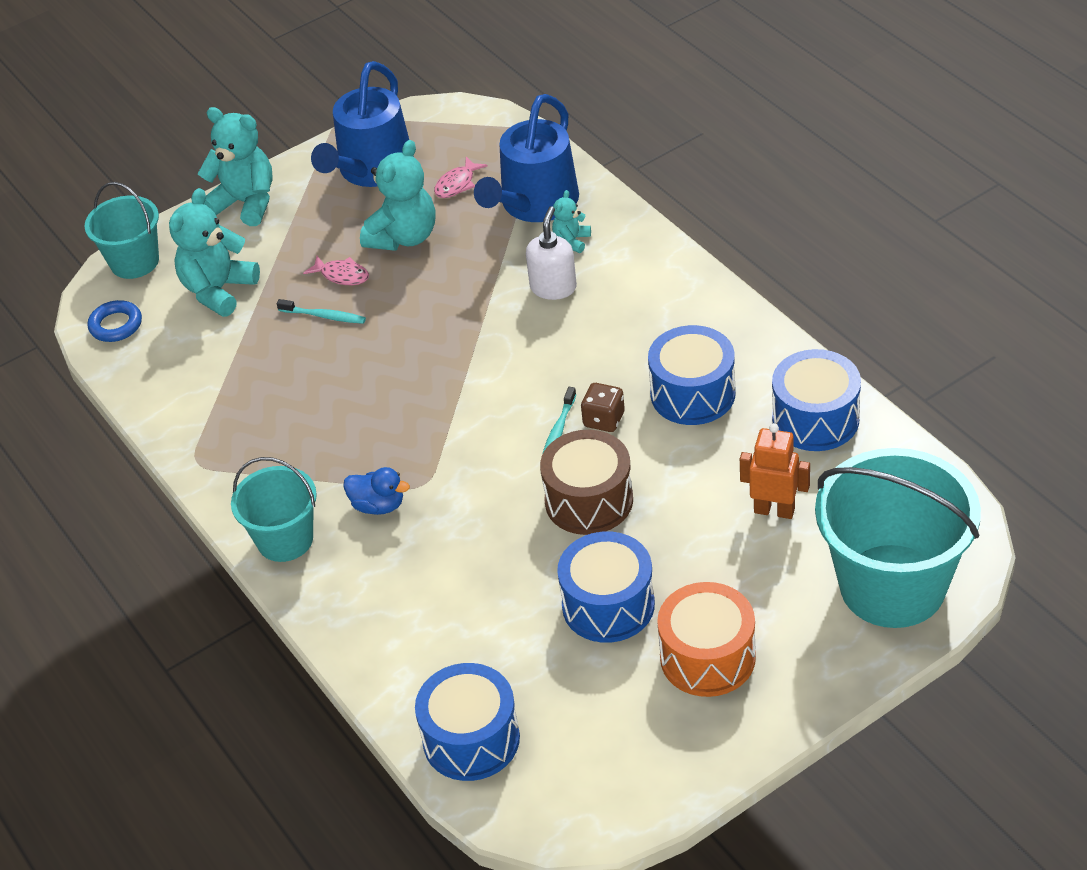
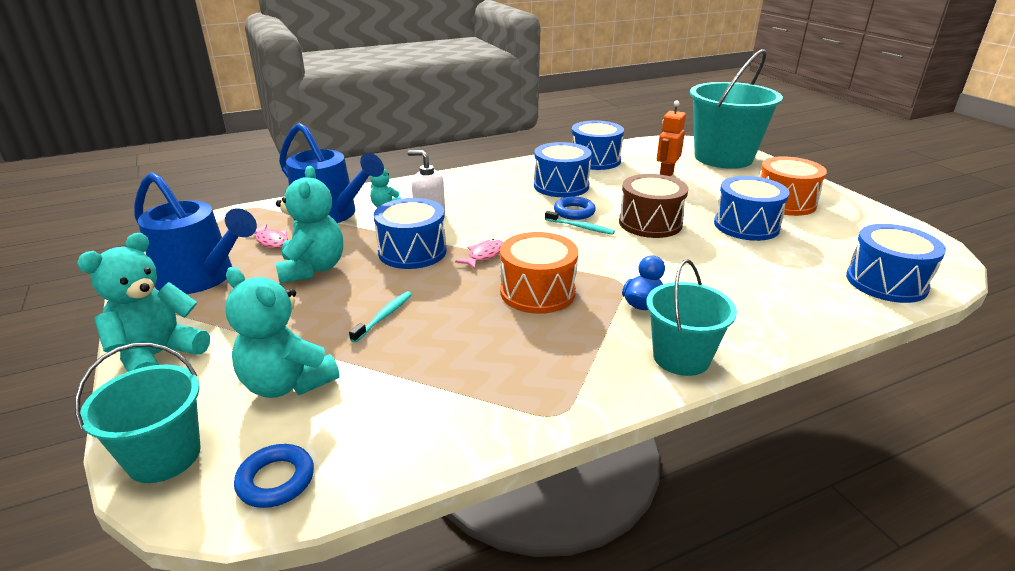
camera: 85 degrees left, 15 degrees down
pink fish [303,256,369,285] -> pink fish moved to [455,239,503,269]
turquoise teddy bear [360,140,436,251] -> turquoise teddy bear turned 45 degrees clockwise [275,166,343,283]
brown dice [581,383,625,432] -> blue ring [554,196,596,220]
none -> blue drum [374,198,447,269]
none -> orange drum [500,232,578,314]

